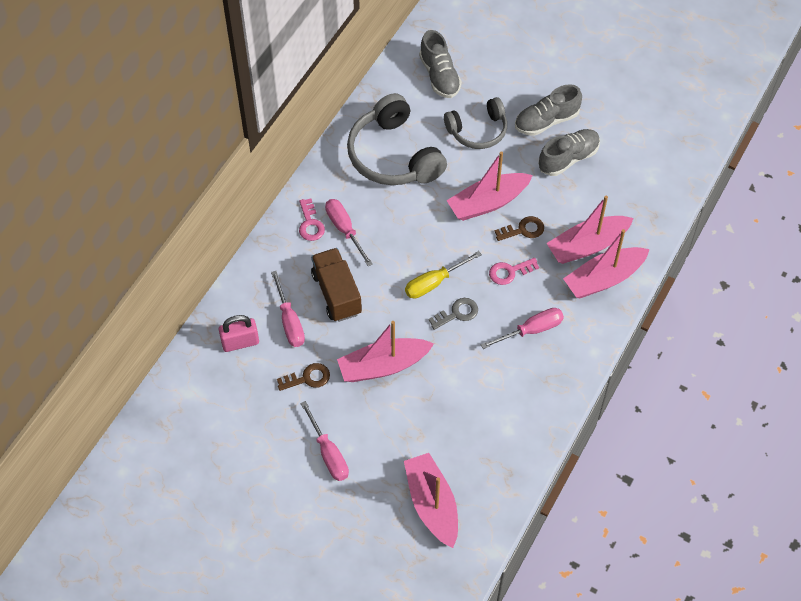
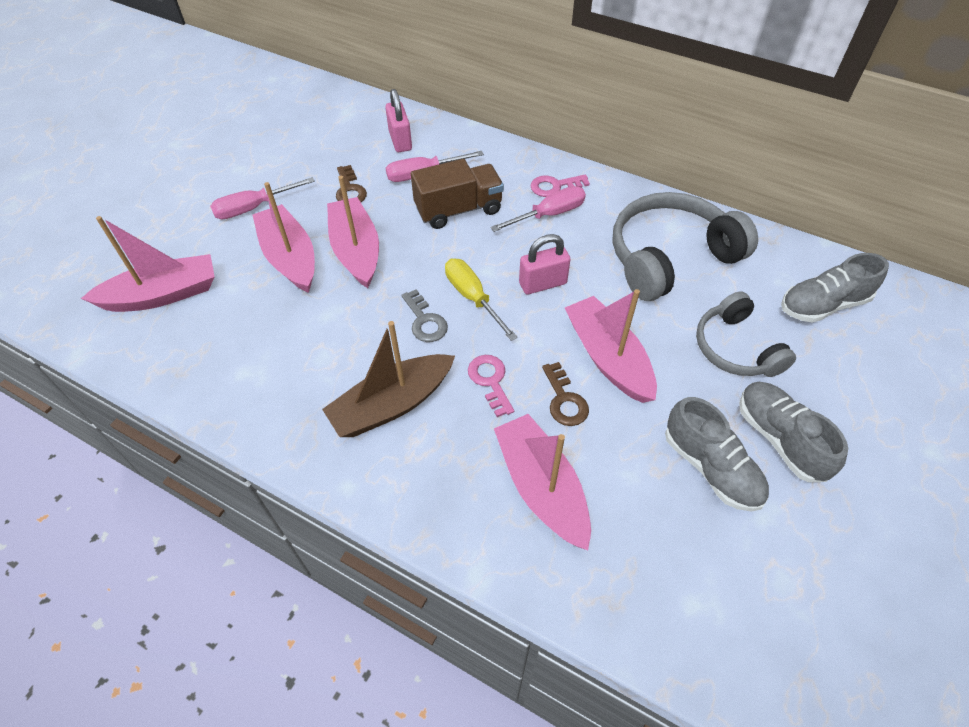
camera: 90 degrees right, 5 degrees down
pink screwdriver [481,308,564,349] -> brown boat [322,321,455,437]
pink boat [563,229,650,298] -> pink boat moved to [253,182,315,293]
none -> pink padlock [519,234,571,295]

